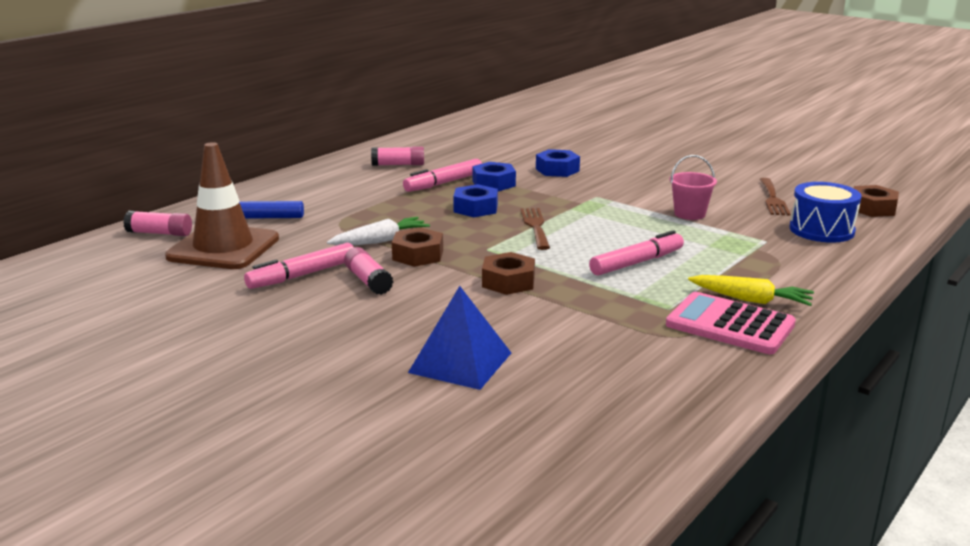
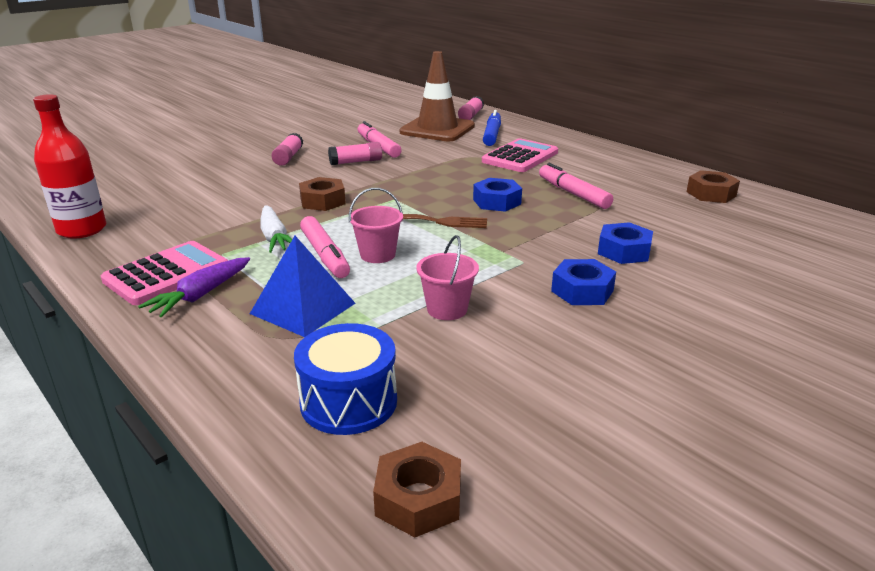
camera: 100 degrees right, 5 degrees up
white carrot [327,217,430,245] -> white carrot moved to [261,205,292,253]
pink glue stick [371,146,424,166] -> pink glue stick moved to [271,133,303,166]
brown nut [392,227,443,267] -> brown nut moved to [687,170,740,203]
blue pyramid [408,286,511,390] -> blue pyramid moved to [250,236,355,337]
blue nut [472,162,516,191] -> blue nut moved to [551,259,616,305]
yellow carrot [688,275,814,306] -> purple carrot [138,257,250,317]
brown fork [760,178,791,216] -> none
none -> red bottle [33,94,106,239]
none -> pink bucket [349,188,403,263]
none -> pink calculator [482,138,558,172]

